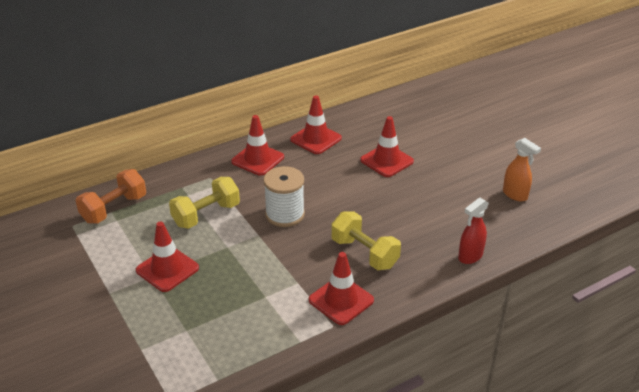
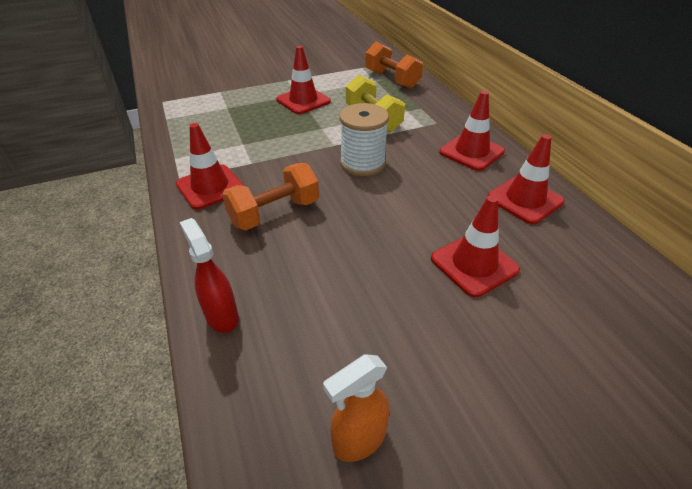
camera: 100 degrees right, 5 degrees up
yellow dumbbell [331,211,401,270] -> orange dumbbell [222,163,319,230]

